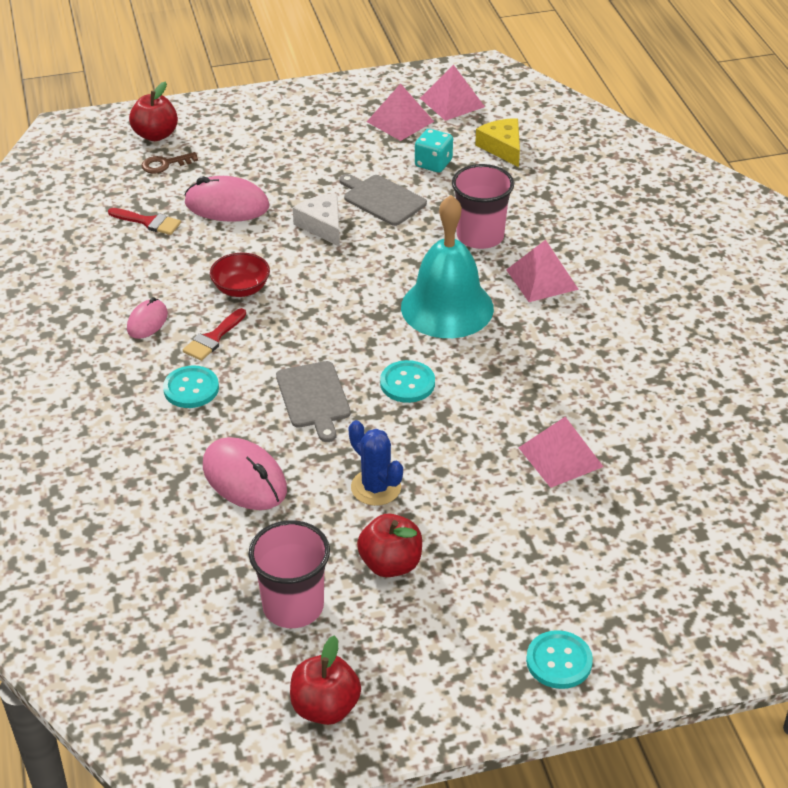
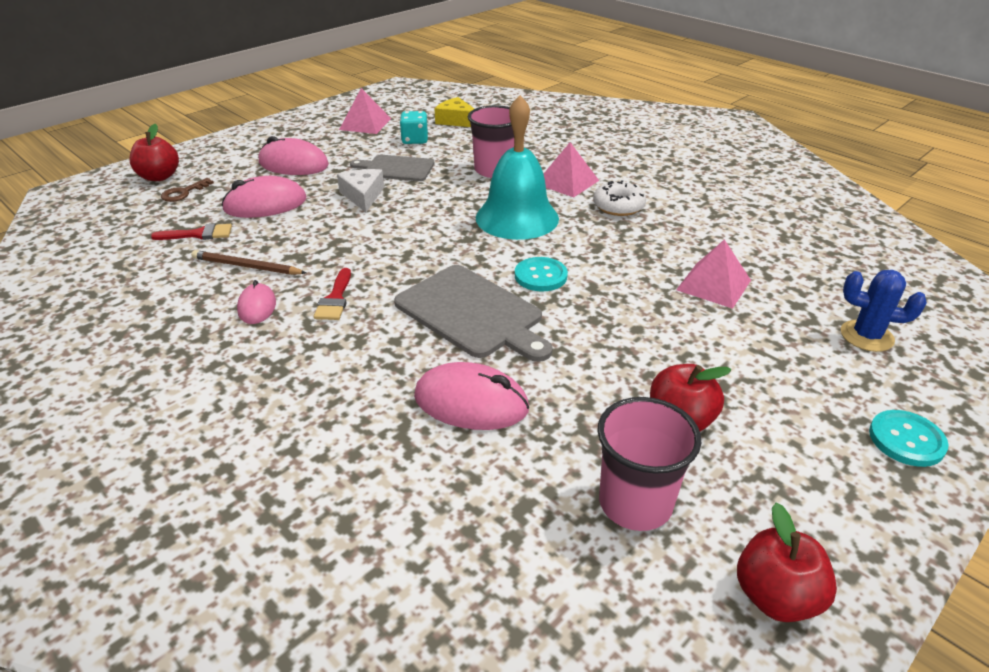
camera: 30 degrees left, 5 degrees down
turquoise button [163,366,219,408] -> none
red bowl [210,253,270,297] -> none
grey cutting board [276,361,351,442] -> grey cutting board [394,265,553,362], size x1.54
white cheese [293,193,340,247] -> white cheese turned 45 degrees clockwise [337,169,384,212]
blue cactus [349,420,403,506] -> blue cactus moved to [841,270,927,352]
pink pyramid [420,65,485,121] -> none
none -> brown pencil [191,250,306,275]
none -> pink mouse [259,136,329,175]
none -> white donut [593,180,646,216]

